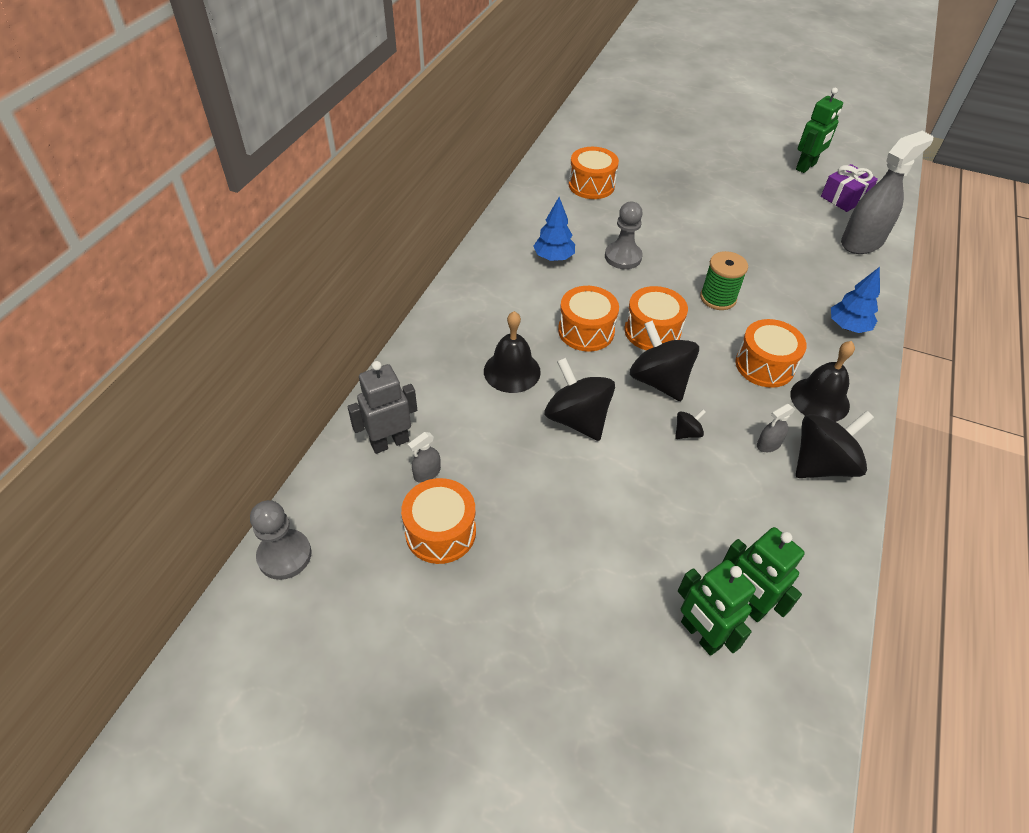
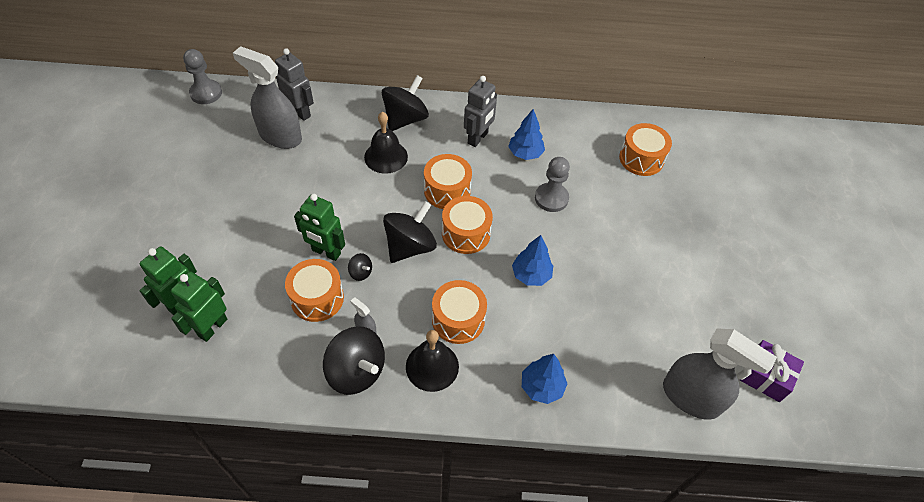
camera: 70 degrees right, 5 degrees up
orange drum [401,478,476,564] -> orange drum moved to [285,259,344,322]
grey spray bottle [408,432,441,483] -> grey spray bottle [233,46,302,149], size x2.43
black spinning top [545,357,615,441] -> black spinning top moved to [382,75,429,131]
green spool [700,251,748,310] -> blue tree [512,235,553,286]
green robot [796,88,843,173] -> green robot moved to [294,194,345,261]
none -> grey robot [464,76,497,147]

